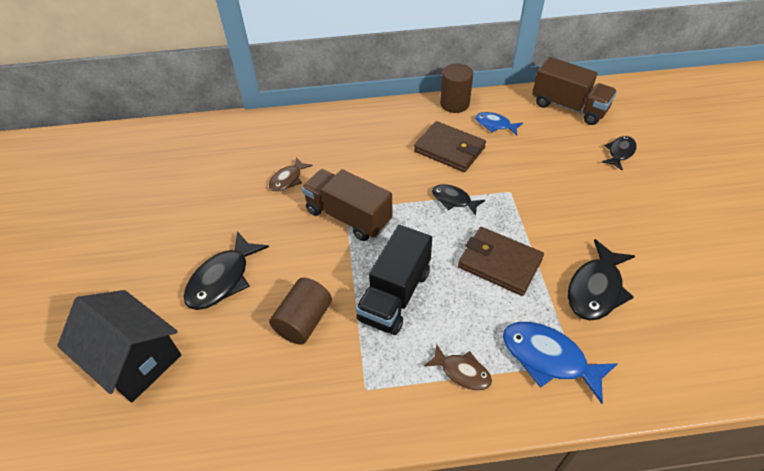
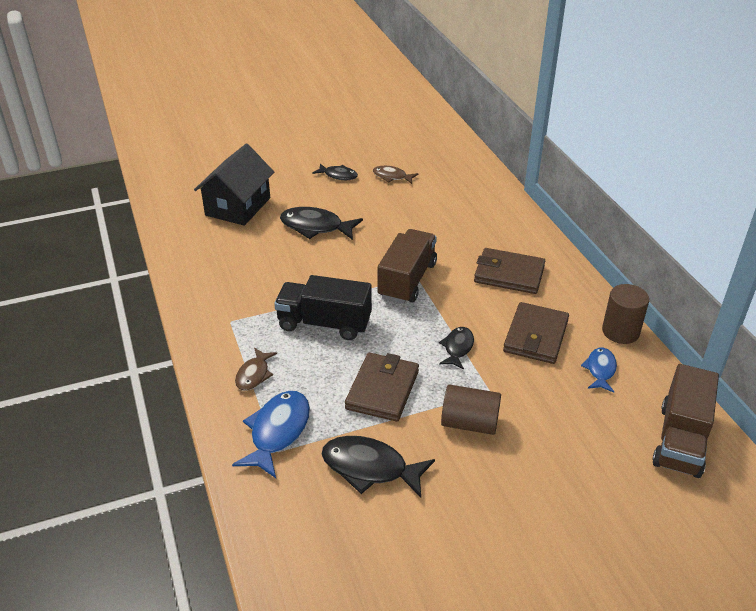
camera: 75 degrees right, 10 degrees down
brown fish [269,157,313,192] -> brown fish moved to [373,166,418,184]
brown cylinder [269,278,332,345] -> brown cylinder moved to [441,385,501,435]
black fish [602,136,637,171] -> black fish moved to [312,163,358,180]
none -> brown wallet [474,248,545,294]

